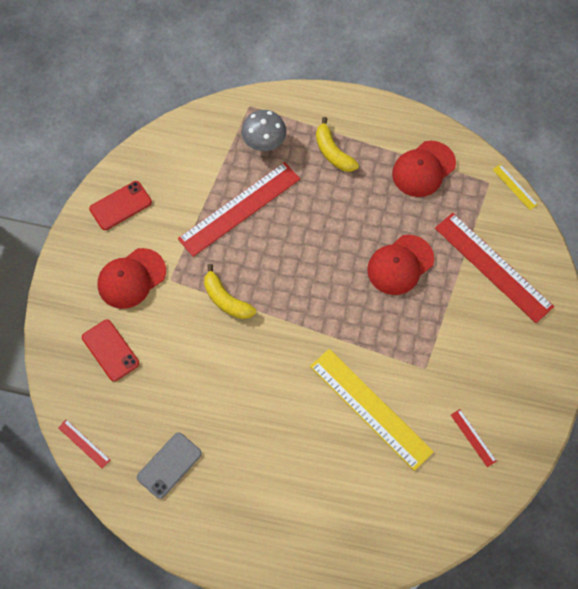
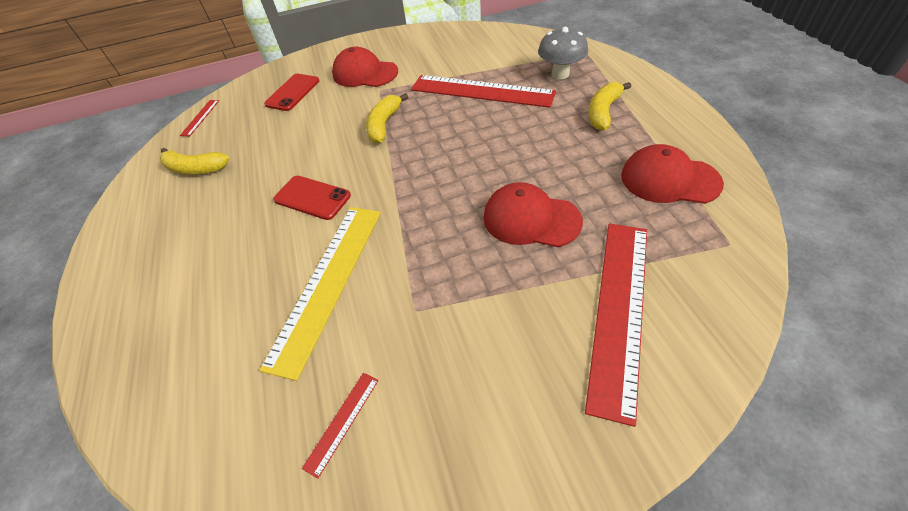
camera: 65 degrees right, 15 degrees down
red phone [89,181,152,230] -> red phone moved to [273,176,351,220]
grey phone [137,432,202,499] -> yellow banana [160,148,229,175]
yellow ruler [493,164,538,210] -> none

